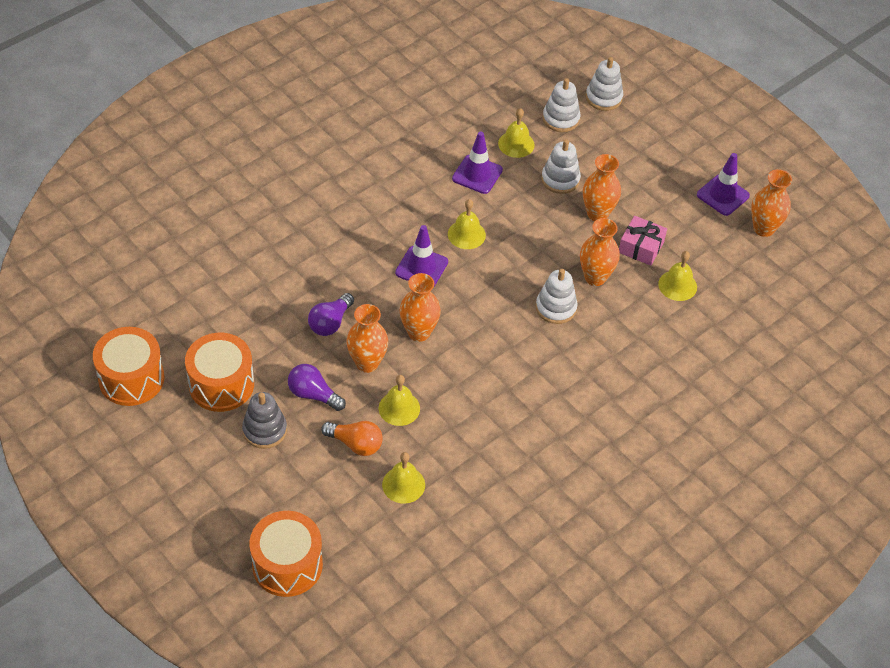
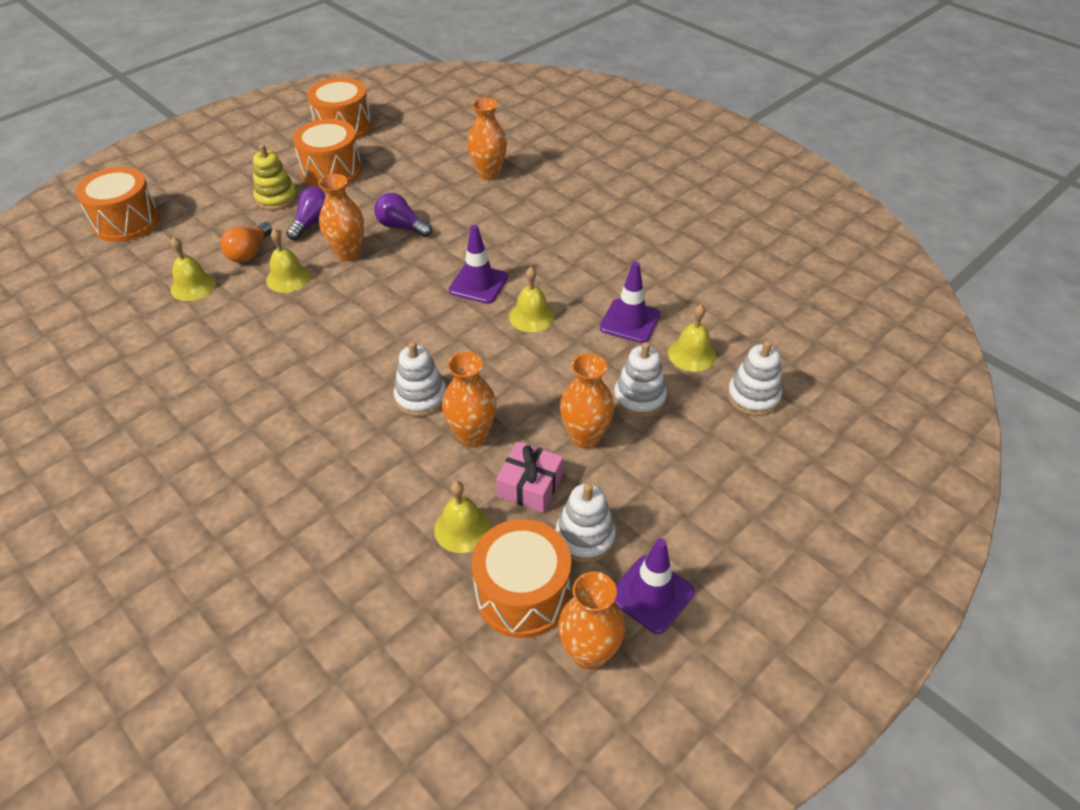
camera: 90 degrees right, 5 degrees down
grey stacking toy [242,392,287,449] -> yellow stacking toy [253,144,297,210]
orange vase [399,273,441,342] -> orange vase moved to [467,98,507,180]
white stacking toy [586,57,623,111] -> white stacking toy moved to [555,483,616,563]
none -> orange drum [472,519,571,638]

